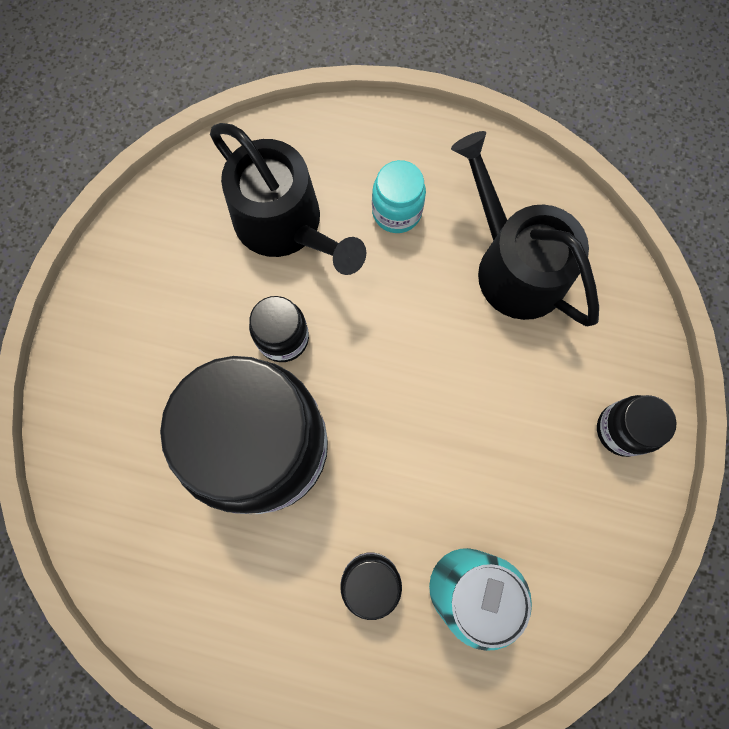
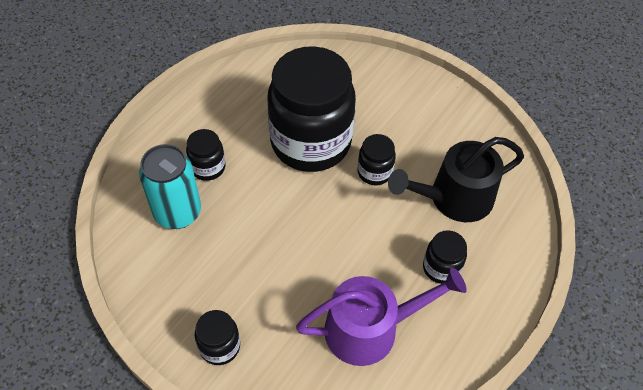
camera: 110 degrees right, 20 degrees down
turquoise jar [372,160,426,233] -> black jar [423,230,467,284]
black watering can [451,131,599,326] -> purple watering can [296,267,467,366]

